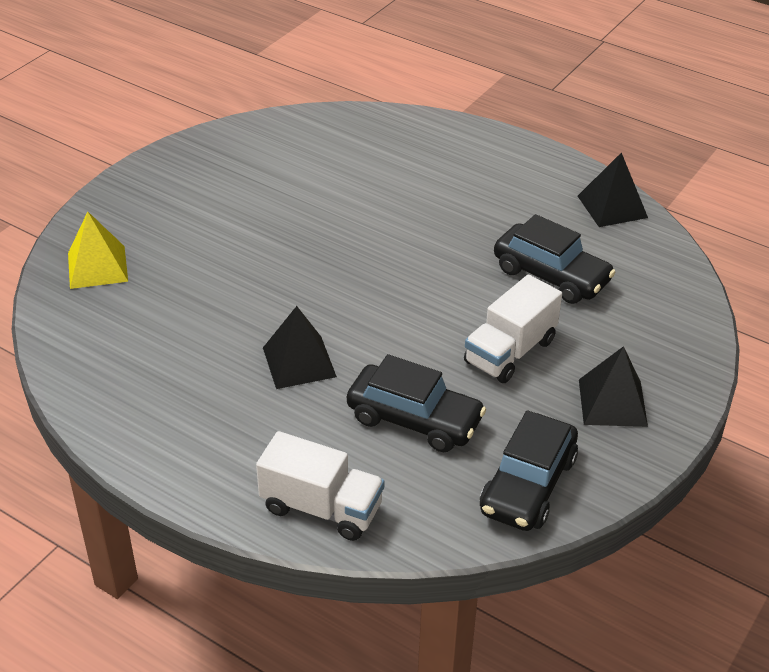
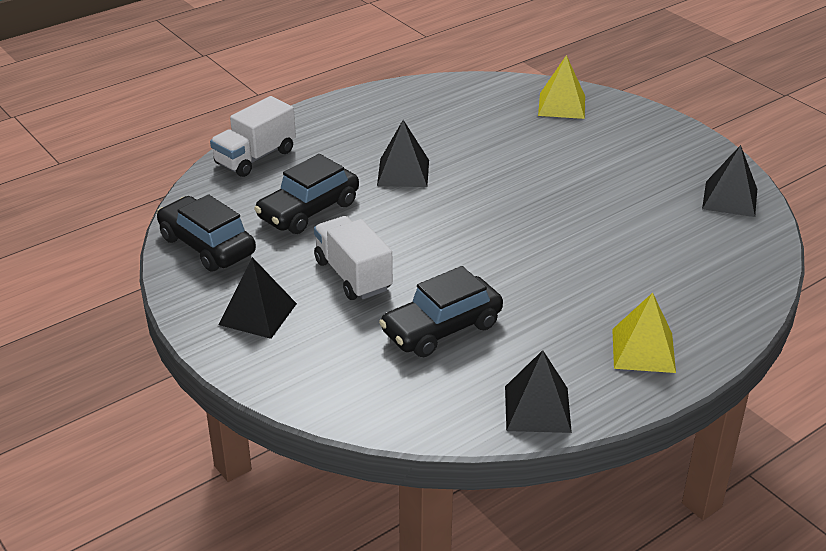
camera: 110 degrees right, 5 degrees down
none -> yellow pyramid [612,293,676,373]
none -> black pyramid [702,145,757,217]

